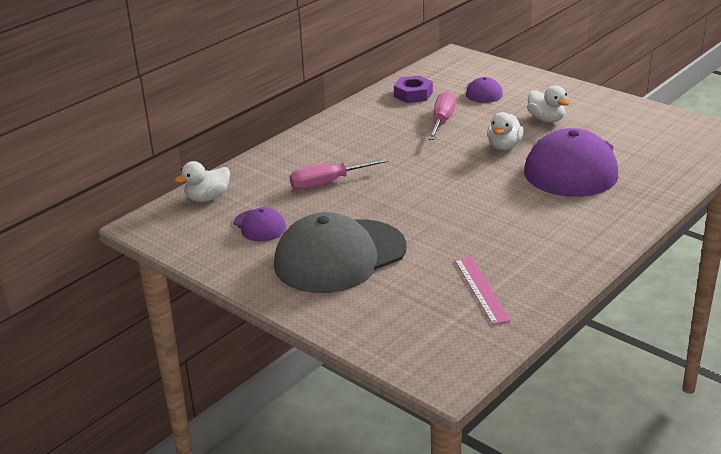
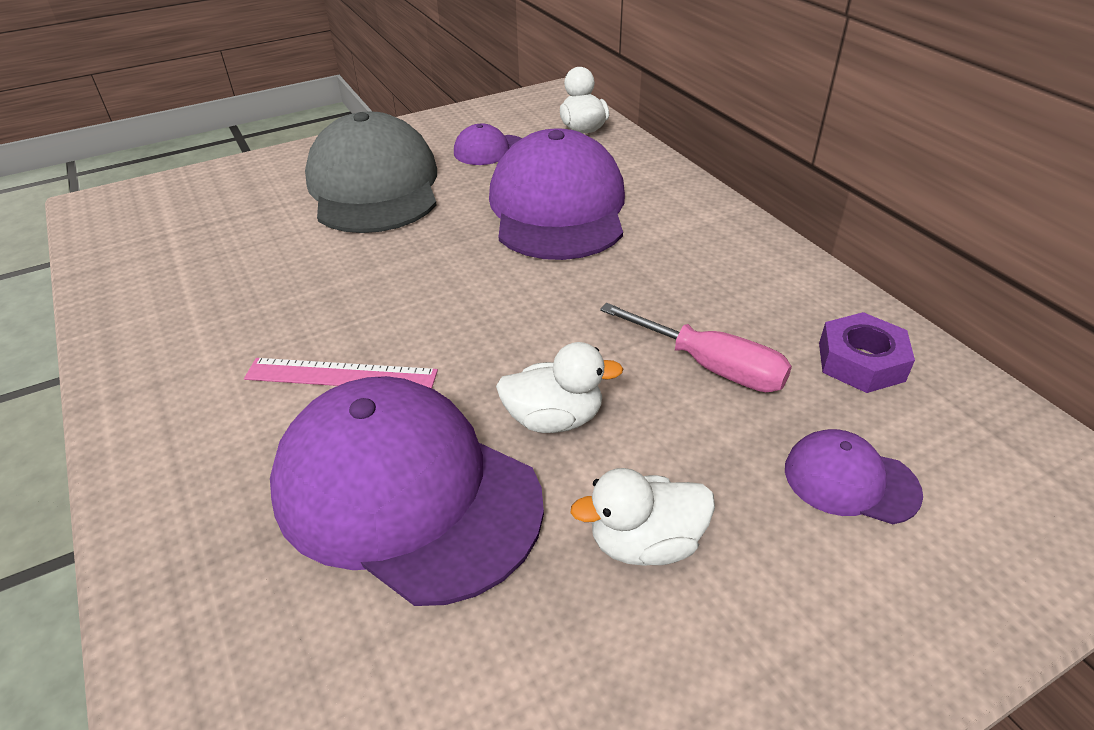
camera: 110 degrees right, 10 degrees up
pink screwdriver [290,158,388,189] -> purple cap [489,128,625,260]
pink ruler [454,257,511,325] -> pink ruler moved to [244,358,438,388]
white duck [487,112,524,150] -> white duck turned 135 degrees clockwise [496,342,623,433]

